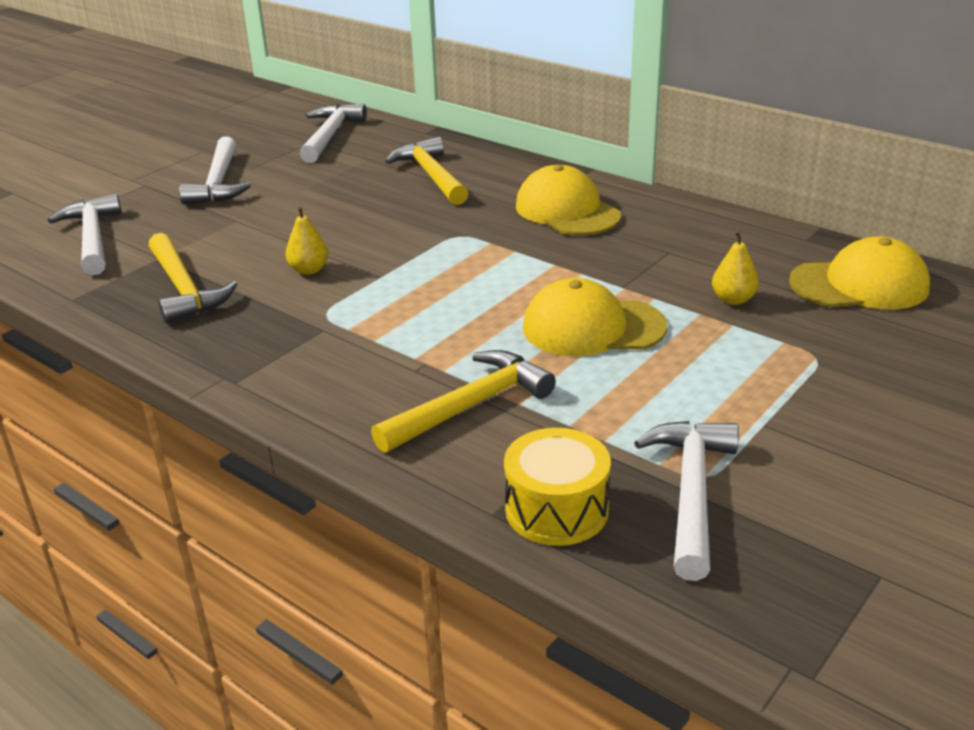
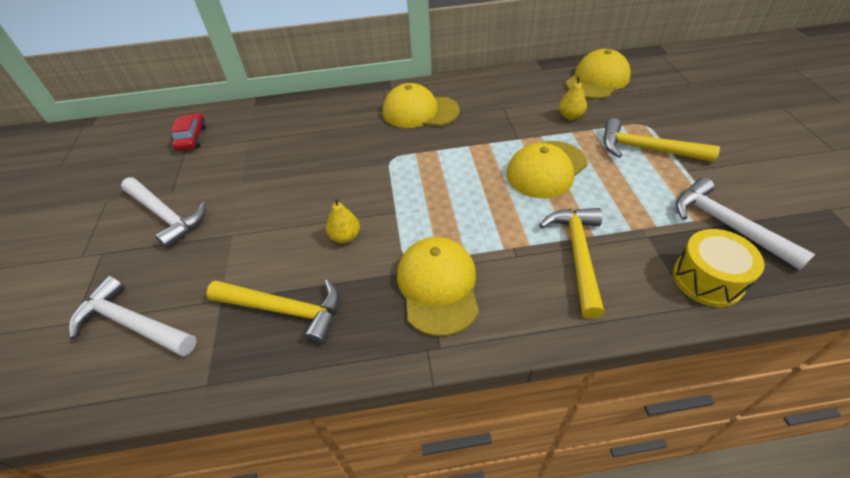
camera: 45 degrees left, 15 degrees up
white hammer [299,104,367,163] -> red car [171,113,206,151]
yellow hammer [385,137,469,205] -> yellow hammer moved to [603,118,720,162]
none -> yellow cap [397,237,479,336]

